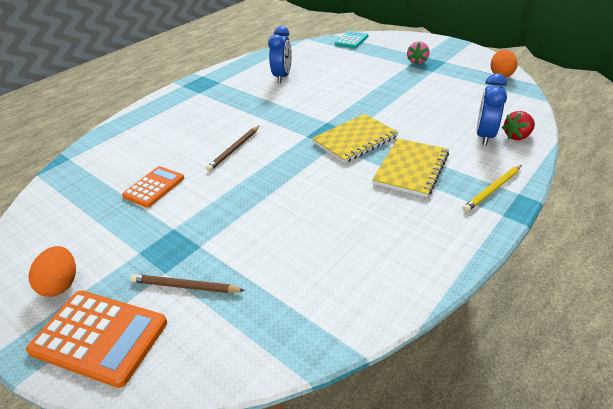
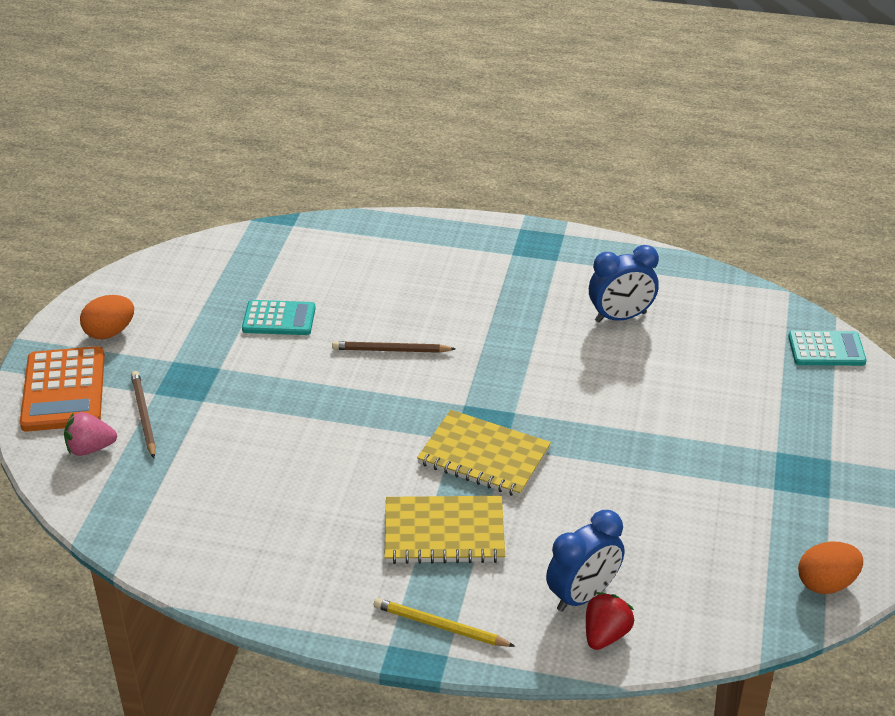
camera: 60 degrees right, 0 degrees up
orange calculator [122,166,184,208] -> turquoise calculator [242,300,316,335]
pink strawberry [407,41,430,65] -> pink strawberry moved to [64,412,117,456]
blue clock [476,73,507,145] -> blue clock turned 150 degrees clockwise [546,510,624,612]
red strawberry [502,111,535,140] -> red strawberry turned 90 degrees clockwise [586,592,634,650]

